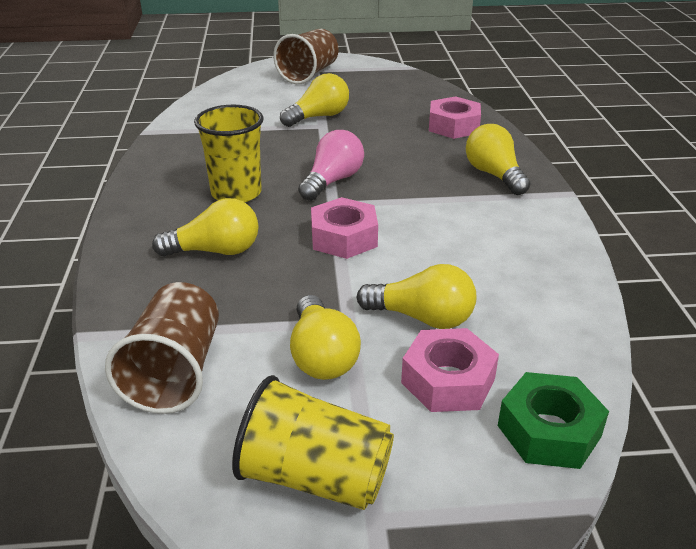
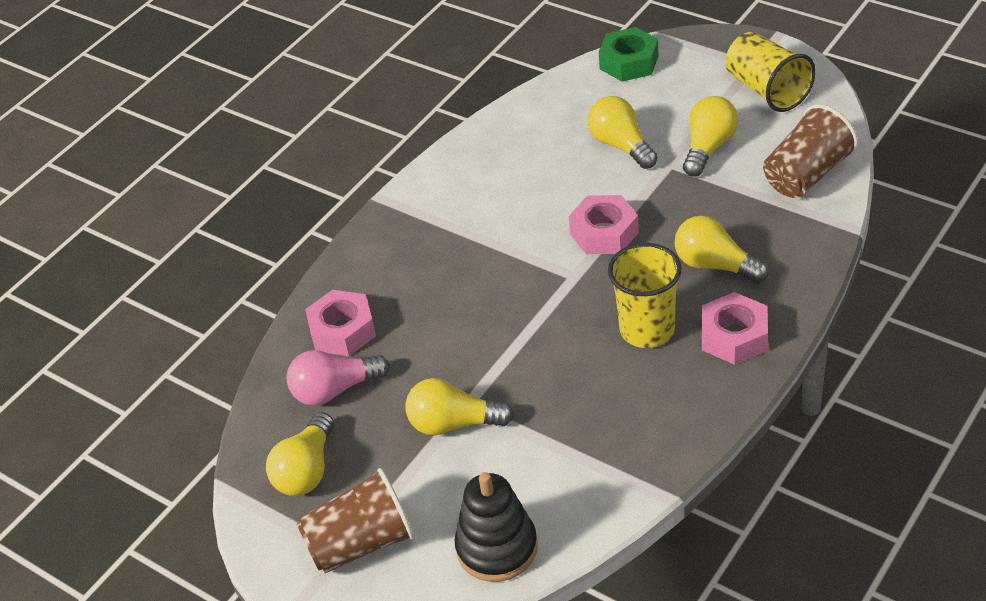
camera: 135 degrees left, 10 degrees up
pink light bulb [298,130,364,201] -> pink light bulb moved to [286,350,390,406]
pink nut [401,328,499,412] -> pink nut moved to [702,292,768,365]
yellow light bulb [466,124,531,195] -> yellow light bulb moved to [266,412,334,496]
none -> black stacking toy [455,472,538,582]

